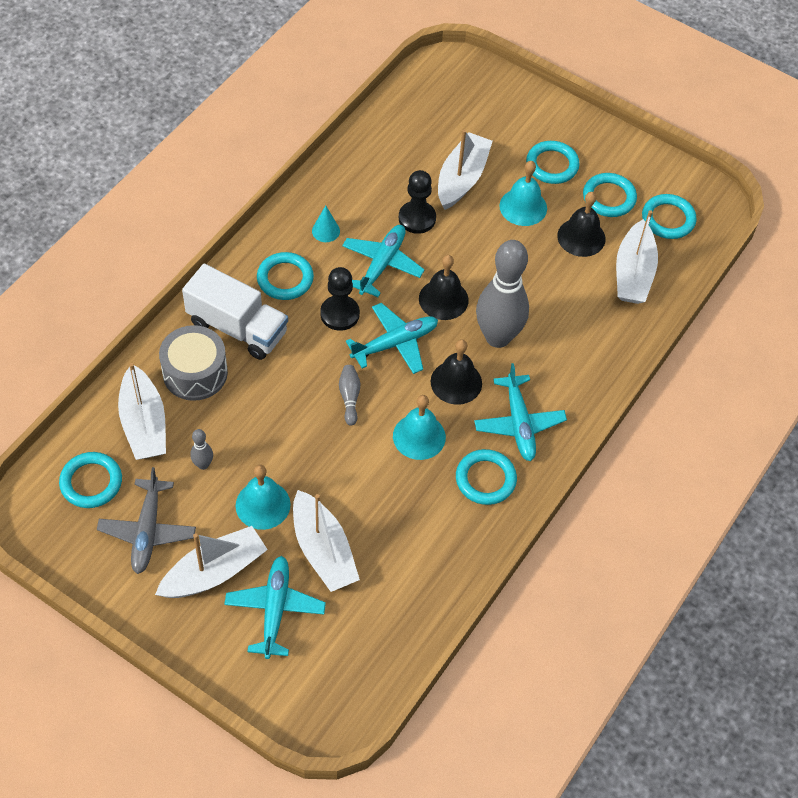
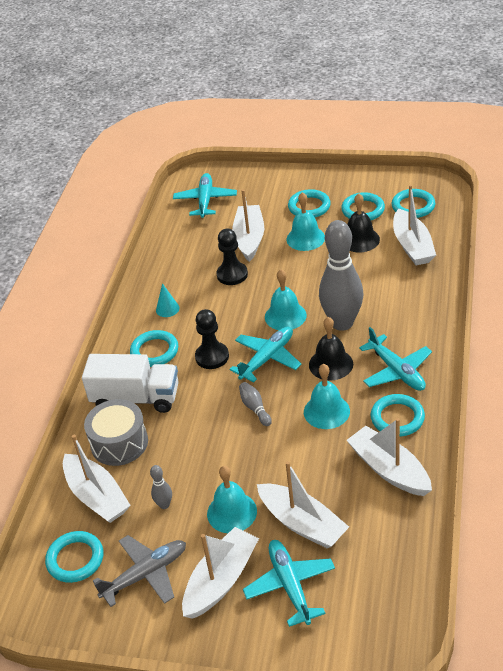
camera: 15 degrees left, 15 degrees down
grey plane [97,467,196,574] -> grey plane turned 105 degrees counterclockwise [93,535,186,607]
turquoise plane [342,225,425,297] -> turquoise plane moved to [173,173,237,218]
black bell [419,255,469,320] -> turquoise bell [265,269,307,330]
none -> white boat [347,418,432,496]

